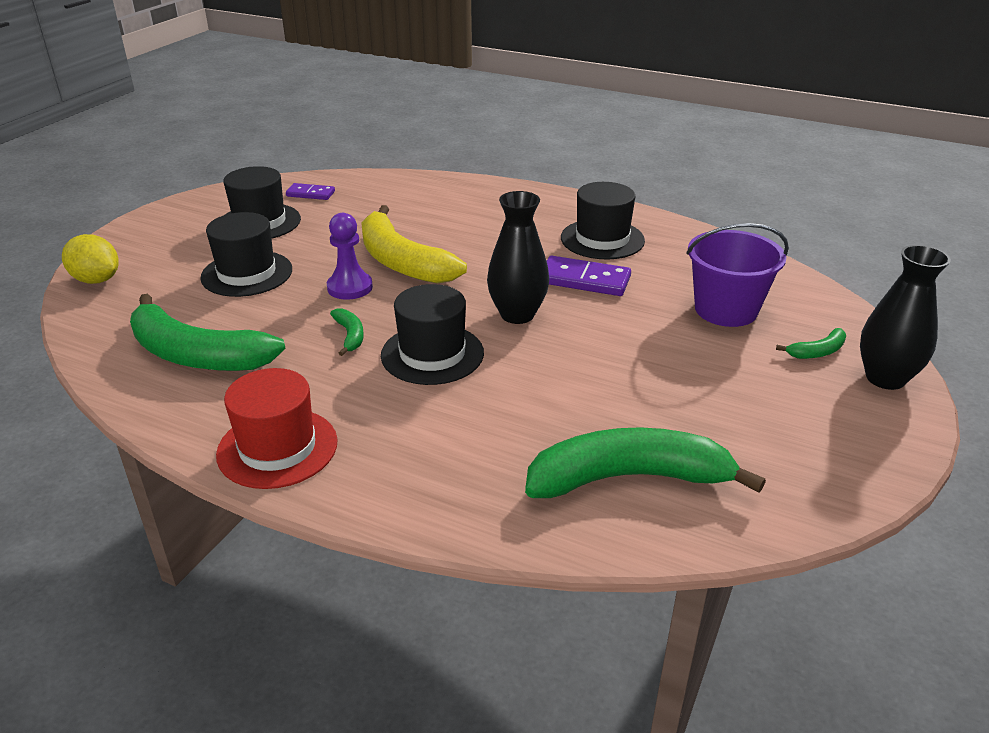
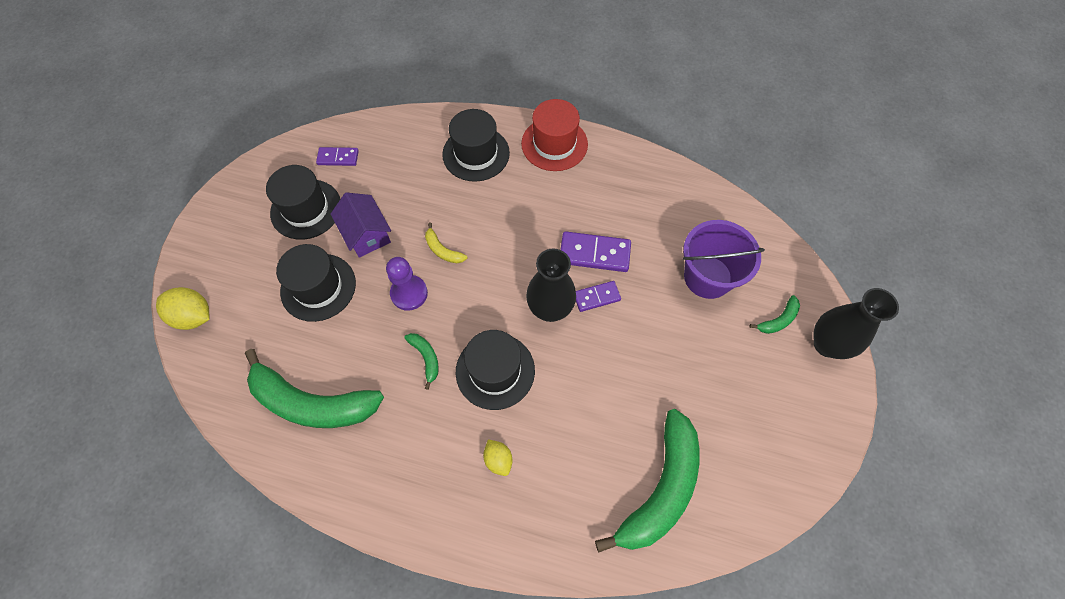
camera: 10 degrees left, 30 degrees up
red hat [216,368,338,489] -> red hat moved to [521,99,588,171]
yellow banana [361,205,467,284] -> yellow banana [425,223,467,263], size x0.42
green banana [525,427,766,498] -> green banana turned 135 degrees clockwise [595,409,699,553]
black hat [561,182,645,259] -> black hat moved to [442,109,510,182]
none -> purple house [331,192,391,258]
none -> yellow lemon [483,439,512,476]
none -> purple domino [576,281,621,312]

